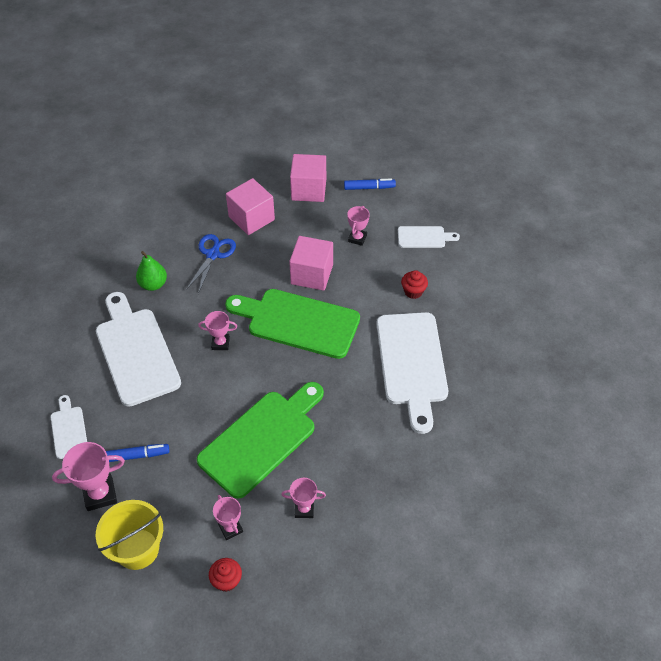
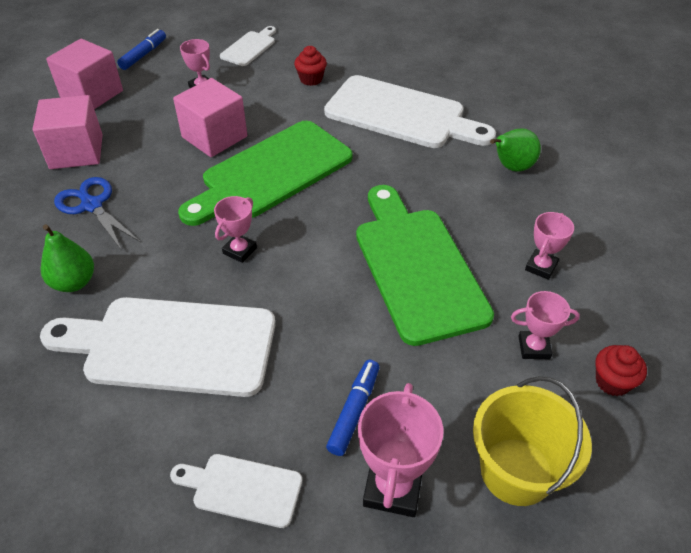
camera: 60 degrees left, 5 degrees down
none -> green pear [490,128,541,172]

